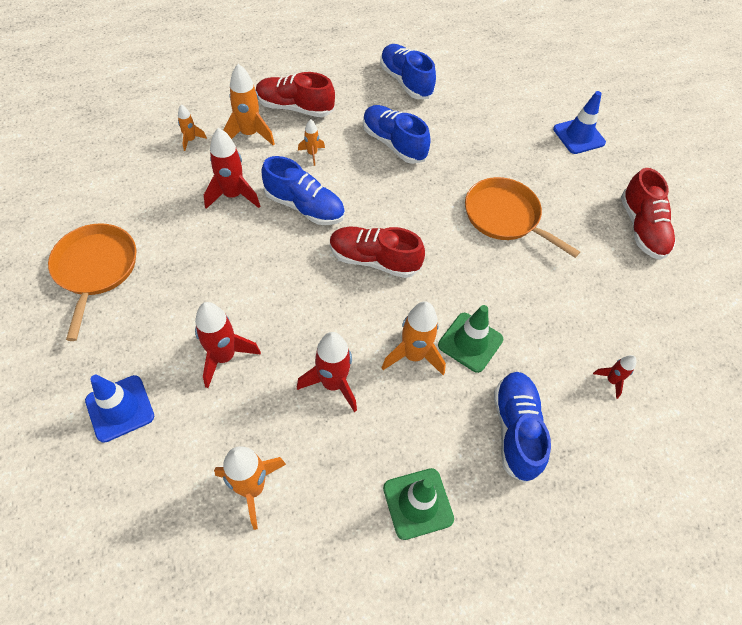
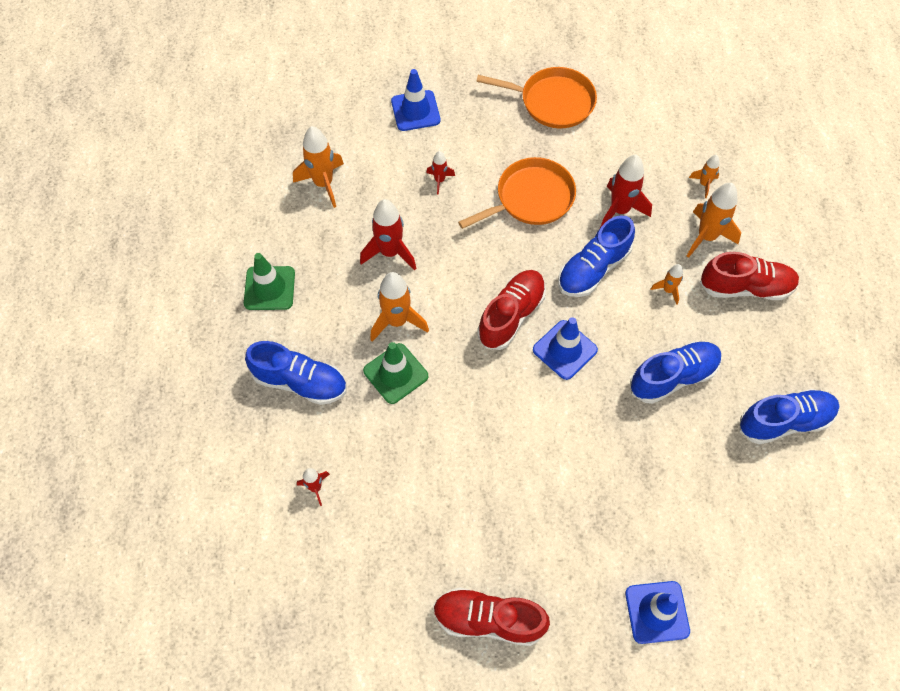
camera: 110 degrees right, 5 degrees up
red rocket [195,302,261,388] -> red rocket [427,151,455,194], size x0.54
red shoe [256,72,335,117] -> red shoe turned 60 degrees clockwise [700,252,799,300]
orange pan [465,177,580,258] -> orange pan moved to [458,157,576,229]
none -> blue traffic cone [533,317,598,380]

